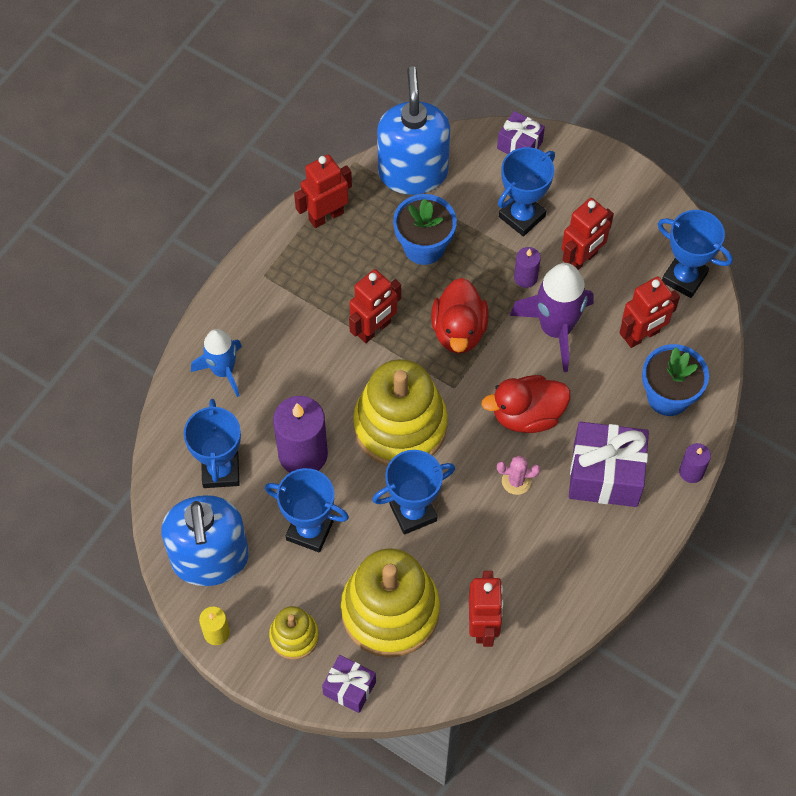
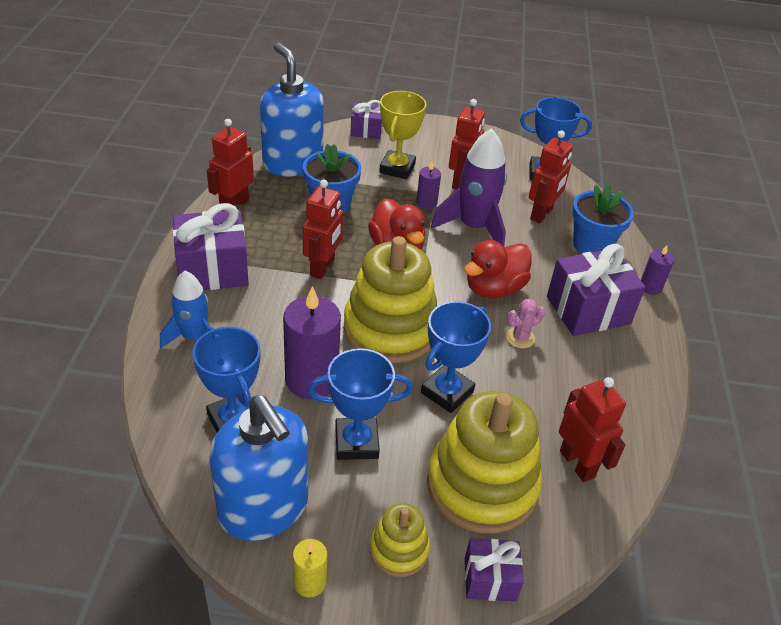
camera: 30 degrees left, 20 degrees down
blue trophy [498,147,555,237] -> yellow trophy [379,91,426,179]
none -> purple gift [173,203,249,290]

